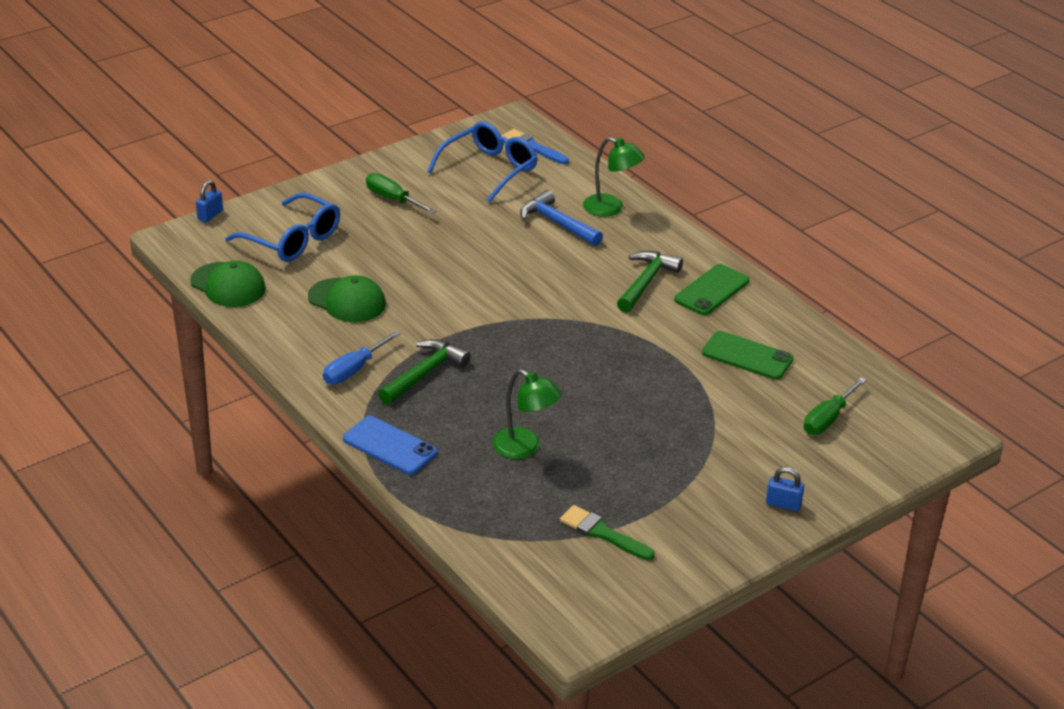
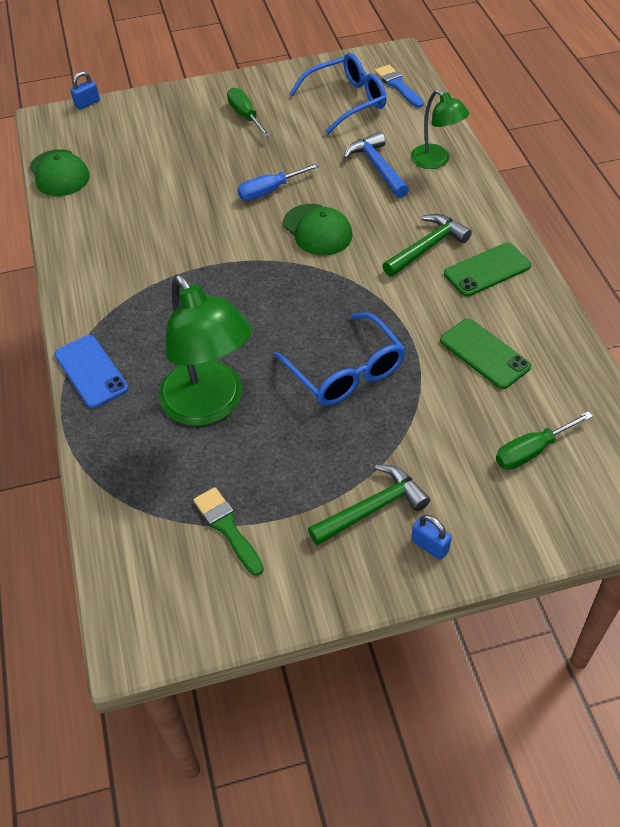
camera: 25 degrees right, 15 degrees up
blue glasses [225,193,340,262] -> blue glasses moved to [274,313,405,406]
green cap [308,275,386,322] -> green cap moved to [283,204,352,256]
blue screwdriver [323,331,401,385] -> blue screwdriver moved to [237,163,320,201]
green hammer [378,339,471,405] -> green hammer moved to [308,464,430,546]
green lamp [492,369,561,459] -> green lamp [159,274,252,426], size x1.75

